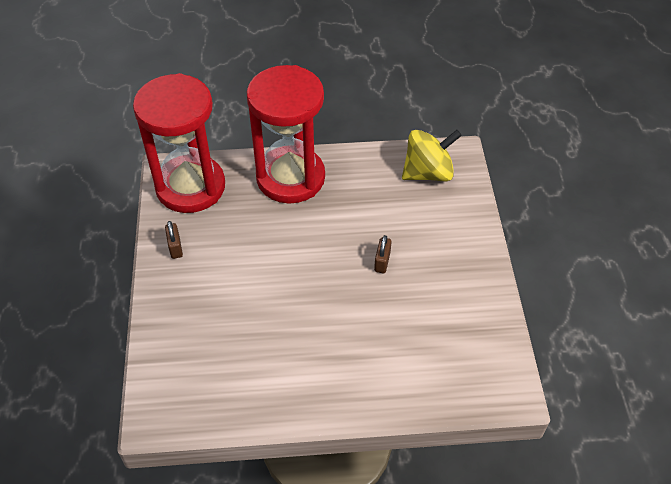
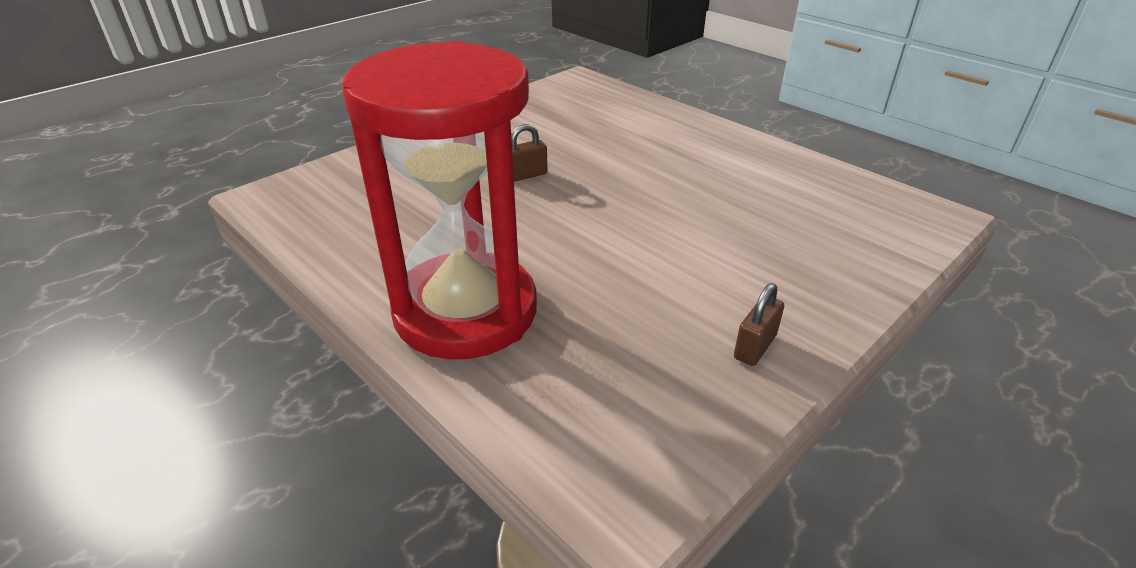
camera: 130 degrees left, 15 degrees down
red hourglass [133,73,225,213] -> none
yellow spinning top [402,130,462,181] -> none

